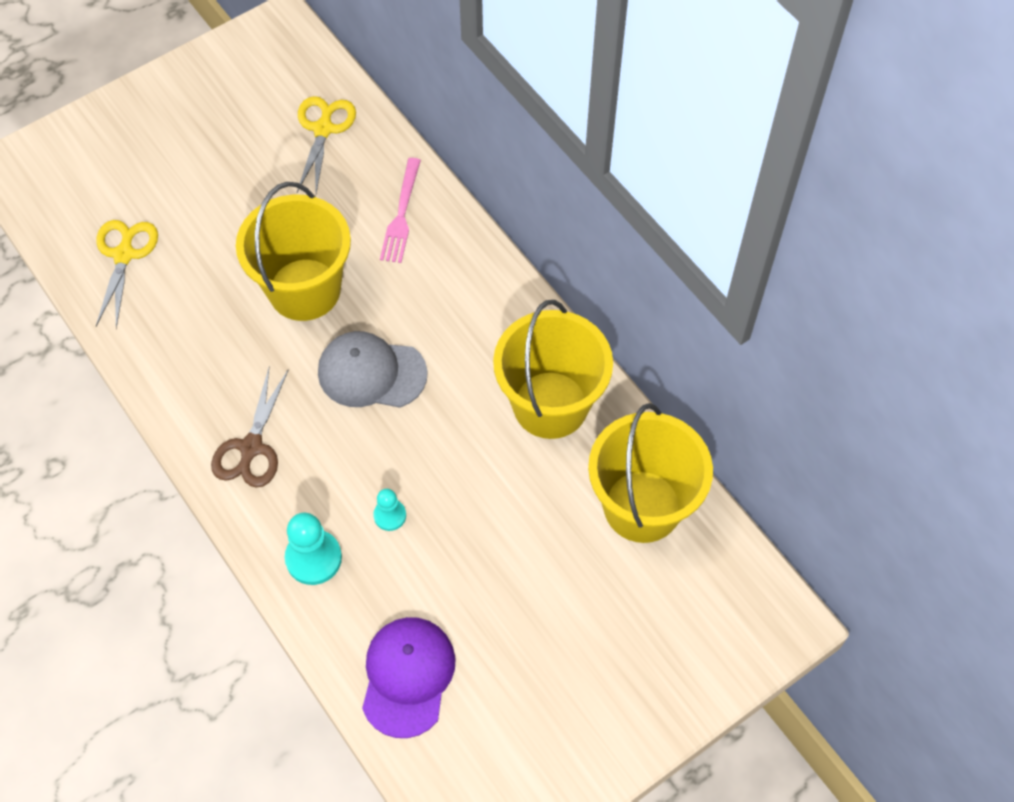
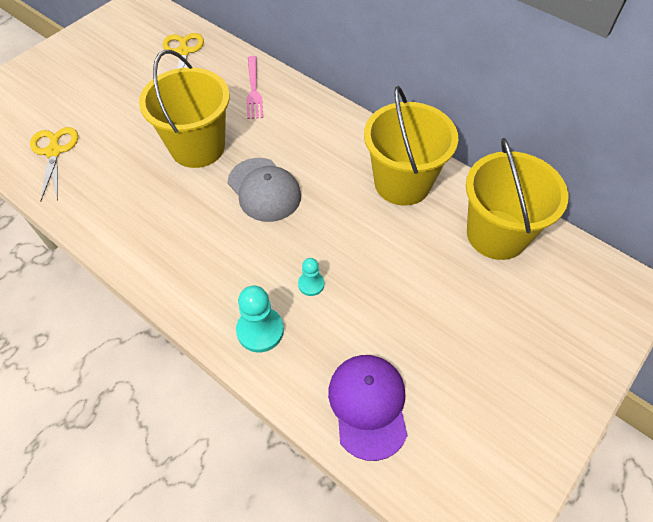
camera: 15 degrees left, 5 degrees down
brown scissors [211,368,289,488] -> none
grey cap [318,331,428,408] -> grey cap turned 120 degrees counterclockwise [228,158,301,222]

